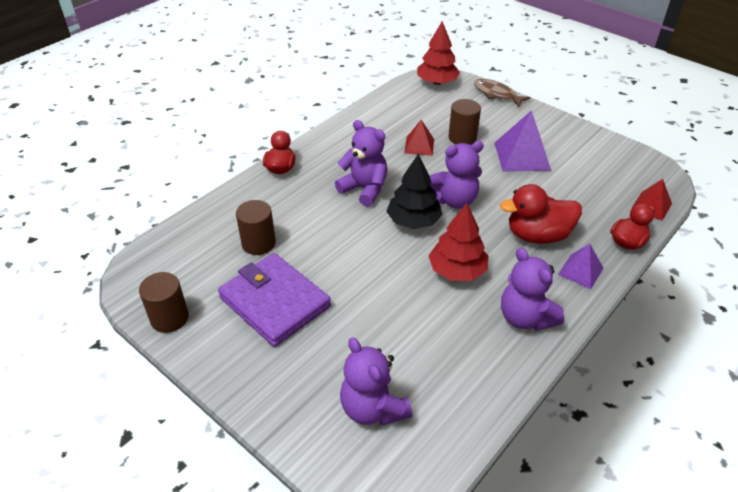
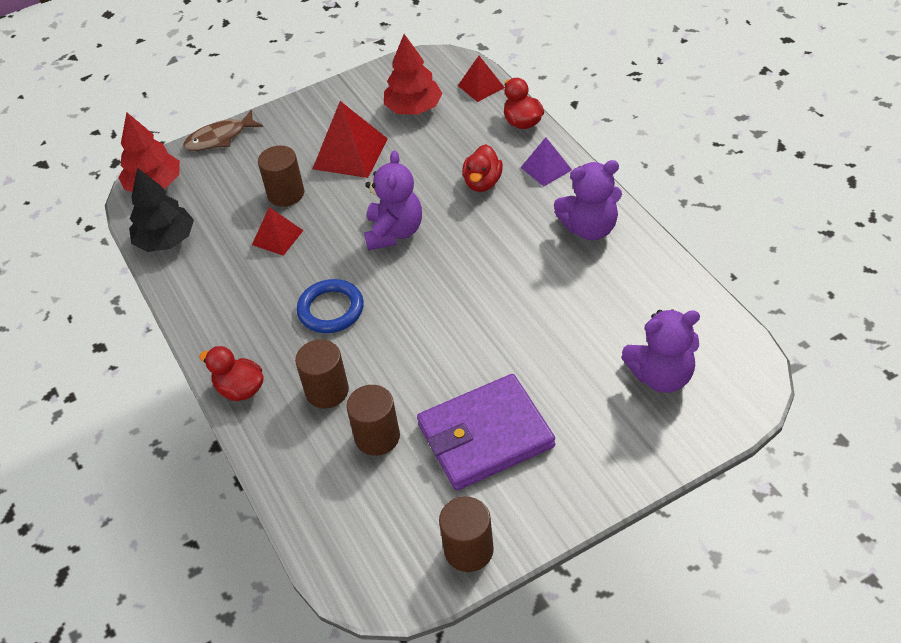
camera: 65 degrees left, 5 degrees up
purple teddy bear [335,120,388,207] -> blue ring [297,279,364,333]
black tree [386,154,443,229] -> black tree moved to [129,168,194,252]
red tree [429,203,488,281] -> red tree moved to [384,34,443,115]
purple pyramid [495,110,551,172] -> red pyramid [313,101,388,178]
red duck [500,184,582,244] -> red duck [462,144,503,192], size x0.66
none -> brown cylinder [295,340,349,408]

